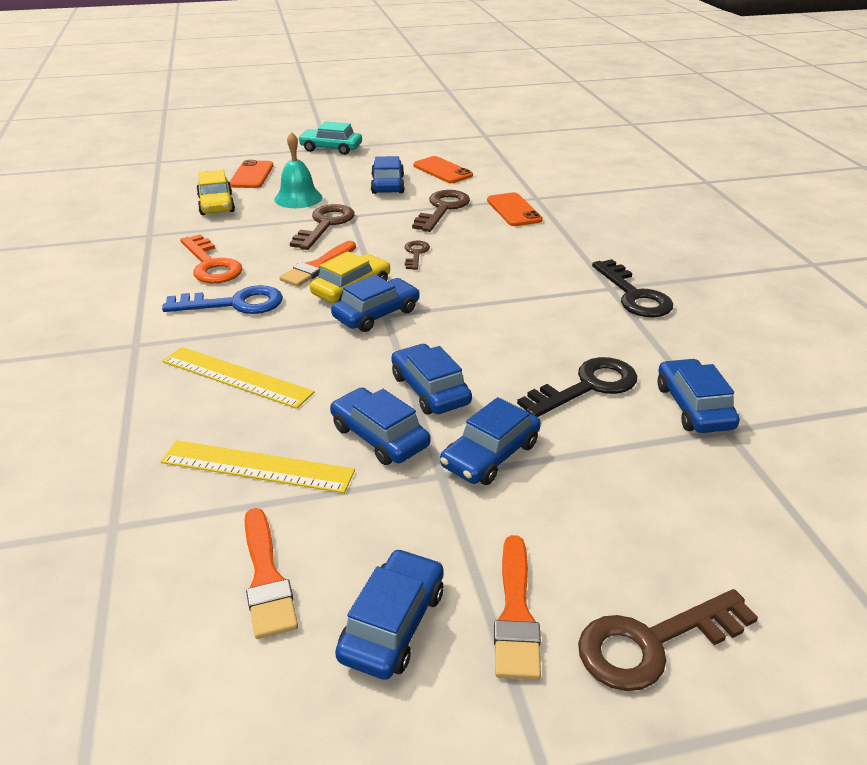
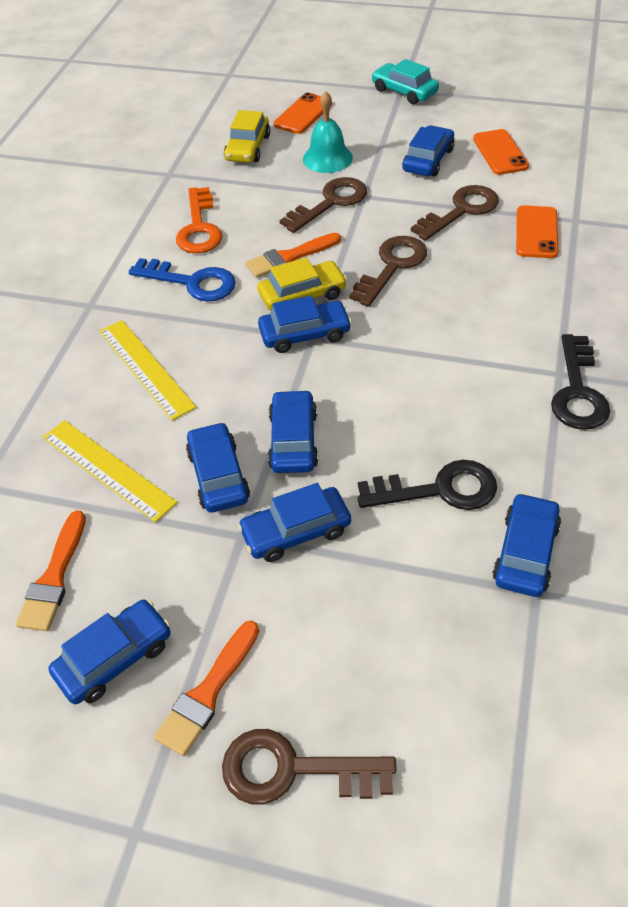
camera: 30 degrees right, 15 degrees up
brown key [405,241,430,270] -> brown key [349,236,427,307], size x1.78

